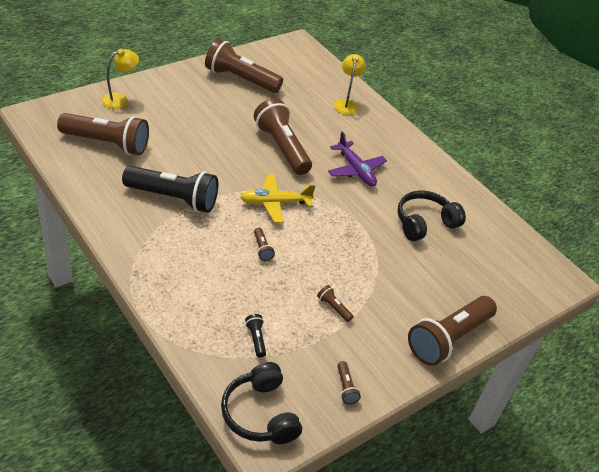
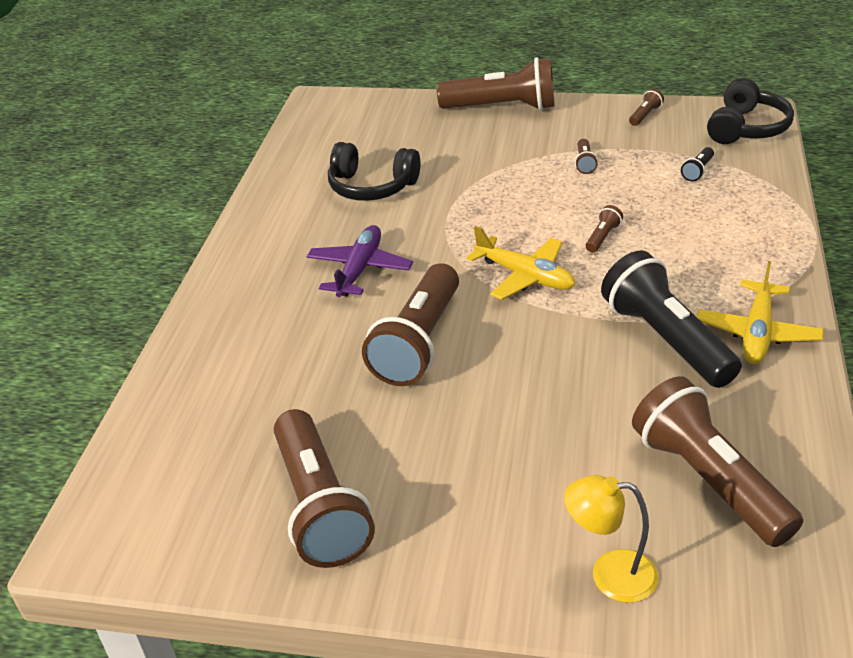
camera: 125 degrees left, 5 degrees down
yellow lamp [334,54,366,115] -> none
none -> yellow plane [697,261,824,364]

